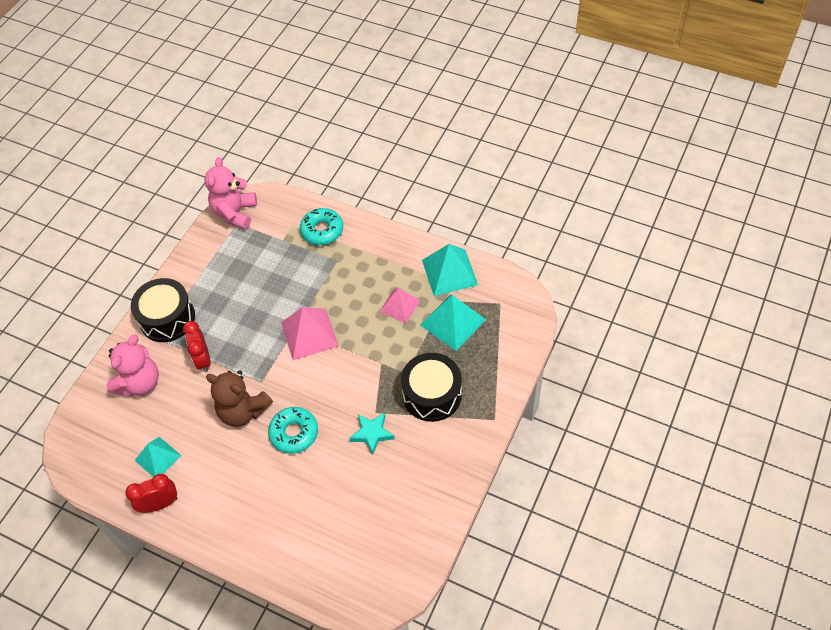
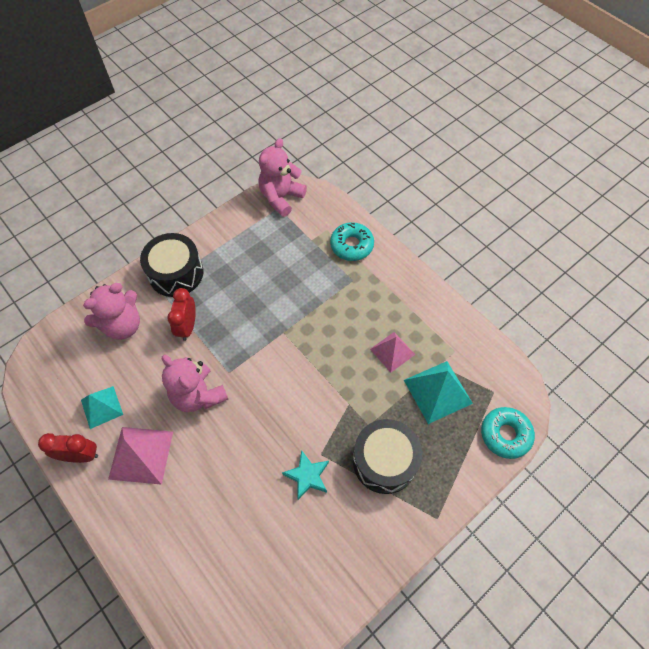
camera: 20 degrees right, 5 degrees up
brown teddy bear [206,371,273,427] -> pink teddy bear [162,355,228,412]
turquoise donut [268,407,318,454] -> turquoise donut moved to [481,407,535,459]
pink pyramid [281,307,339,360] -> pink pyramid moved to [108,427,173,485]
turquoise pyramid [422,244,478,296] -> none

